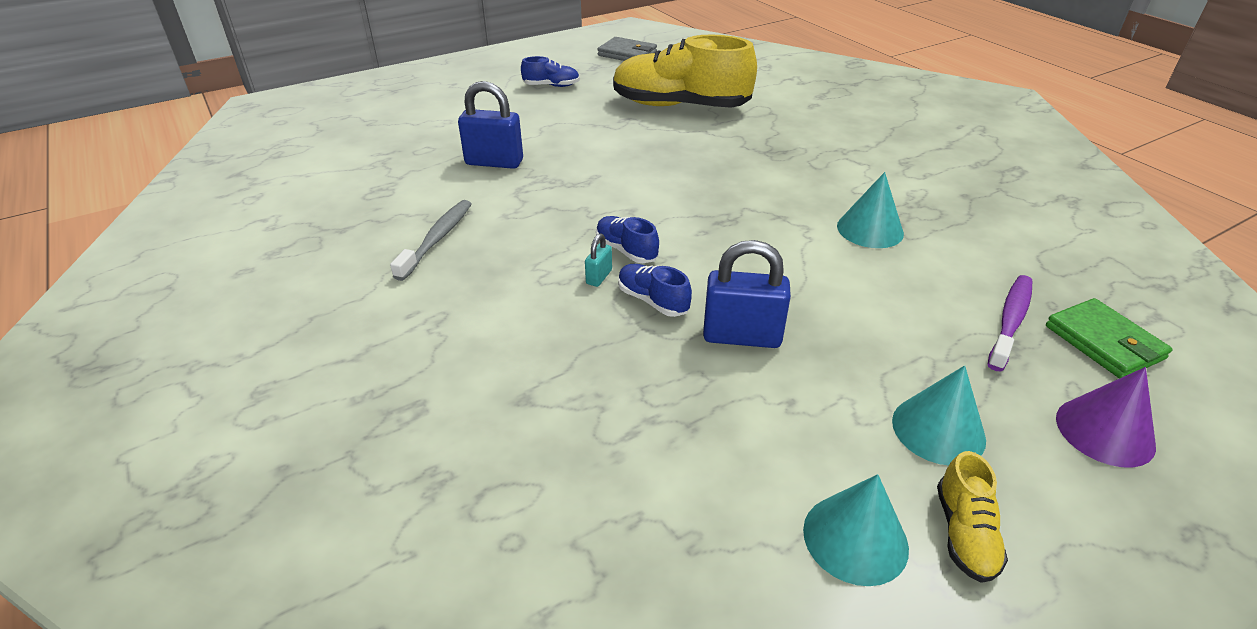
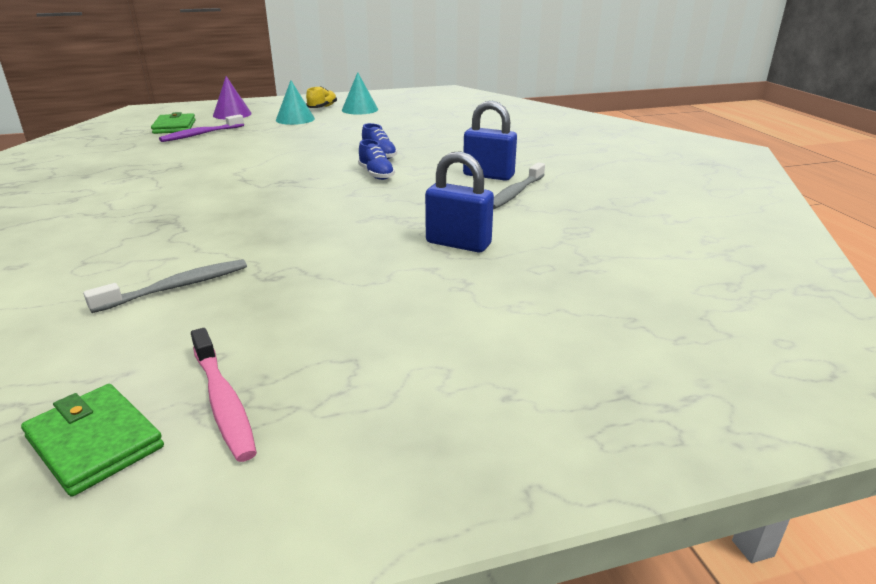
camera: 165 degrees left, 10 degrees down
blue shoe [521,56,580,87] -> none
turquoise padlock [585,233,612,287] -> none
grey wallet [597,37,657,61] -> green wallet [21,384,164,497]
yellow shoe [613,35,757,107] -> grey toothbrush [83,259,247,313]
blue padlock [703,240,791,348] -> blue padlock moved to [463,101,517,181]
turquoise cone [837,172,904,248] -> none
none -> pink toothbrush [191,328,257,462]

